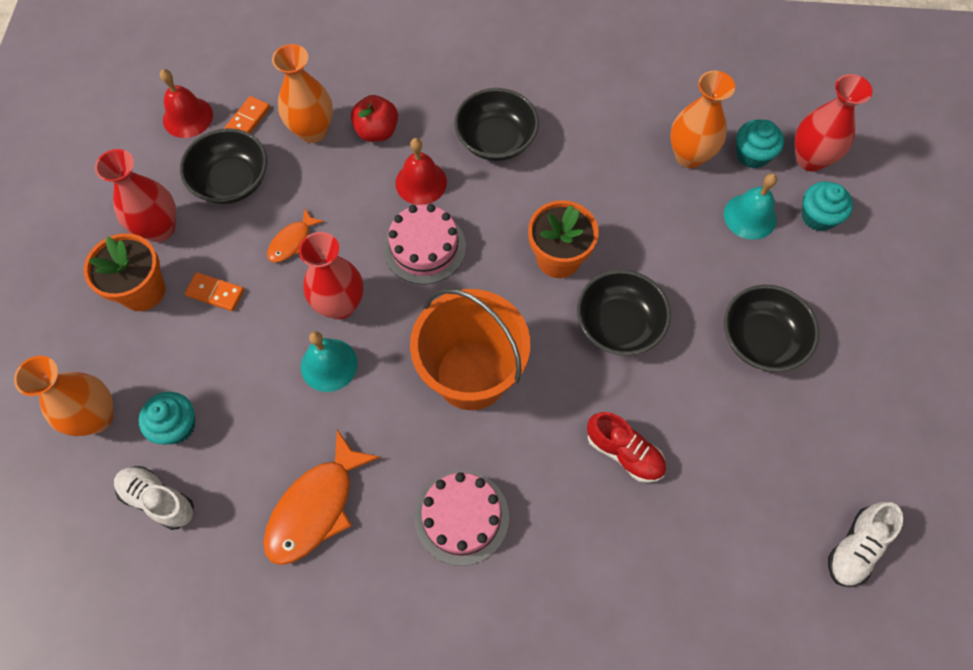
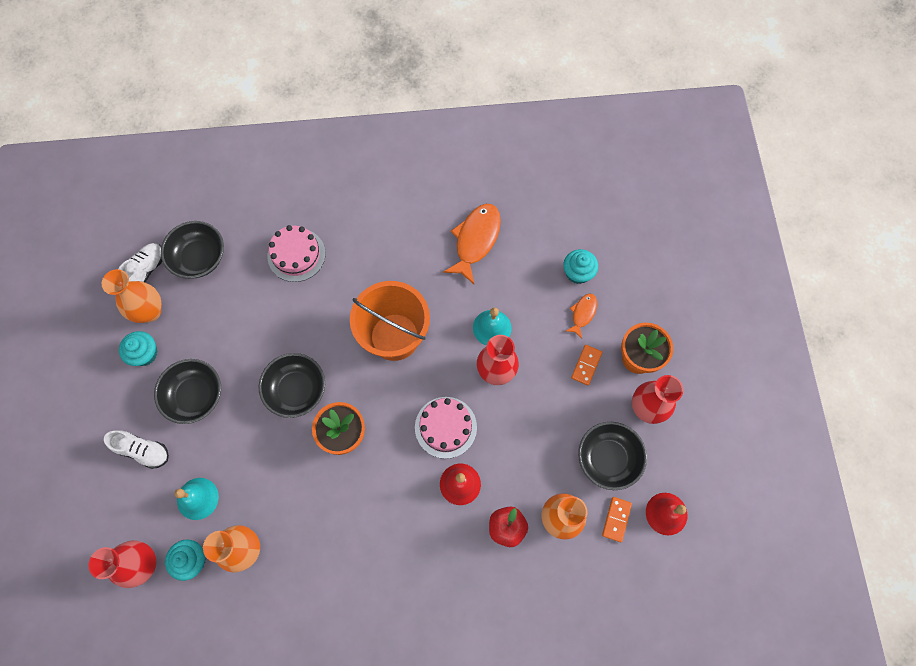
camera: 170 degrees right, 5 degrees up
orange vase [14,356,114,436] -> orange vase moved to [101,269,162,323]
white shoe [114,466,194,530] -> white shoe moved to [104,430,169,469]
orange domino [185,272,244,311] -> orange domino turned 75 degrees counterclockwise [571,345,602,385]
orange fish [267,209,324,263] -> orange fish moved to [566,293,597,339]
pink cake [415,471,509,566] -> pink cake moved to [268,225,326,282]
black bowl [454,88,539,161] -> black bowl moved to [161,221,224,279]
red shoe [587,412,666,483] -> none
turquoise cupcake [802,181,853,231] -> turquoise cupcake moved to [119,331,158,366]

